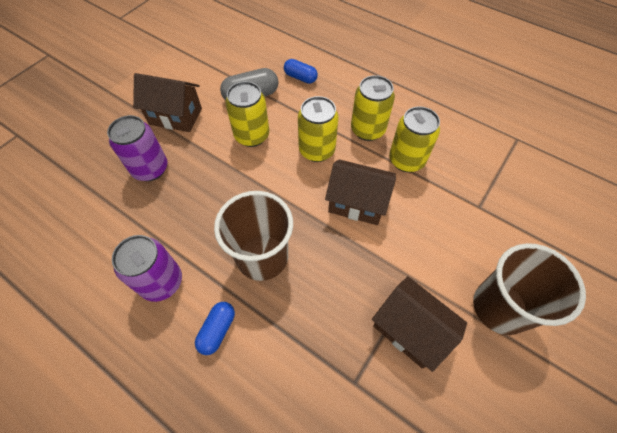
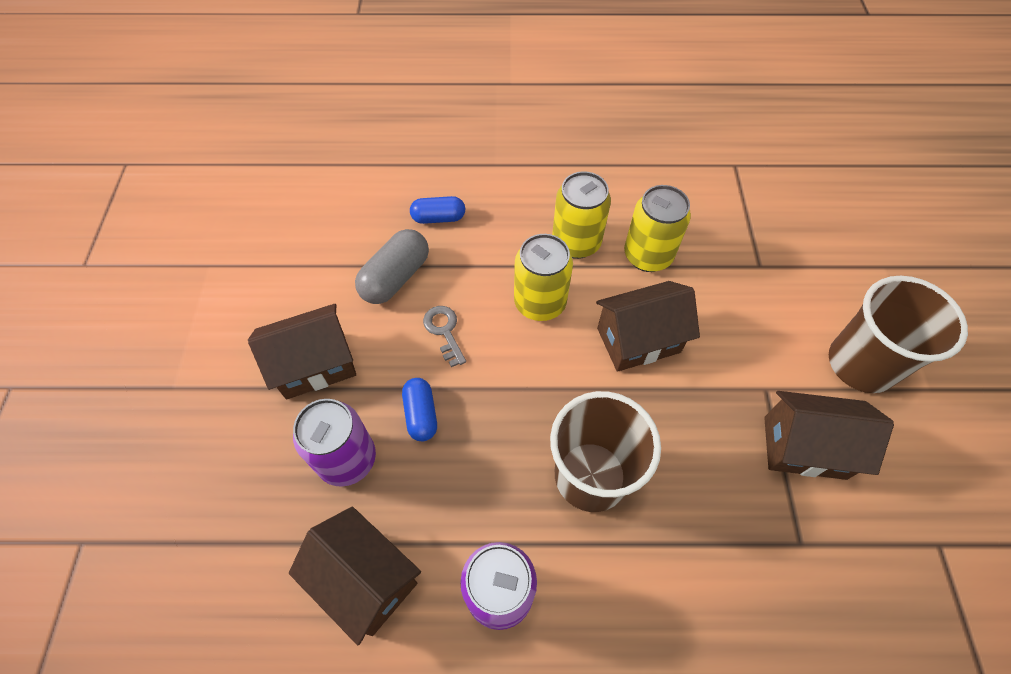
camera: 35 degrees left, 0 degrees up
blue capsule [195,302,235,355] -> blue capsule moved to [402,378,437,441]
yellow can [225,81,269,147] -> grey key [423,306,466,367]
none -> brown house [289,507,421,645]

